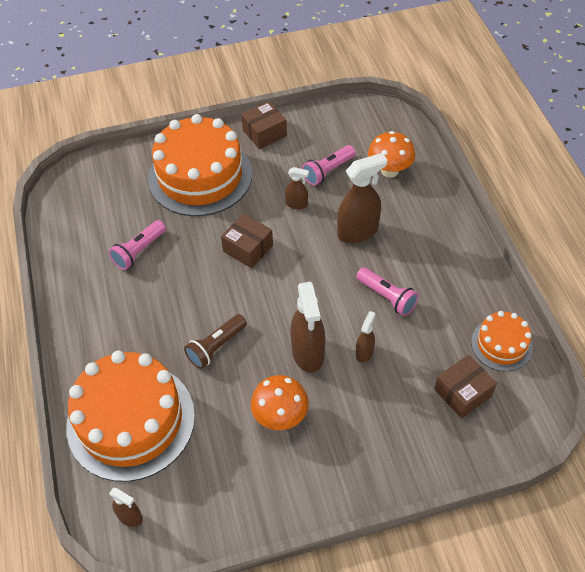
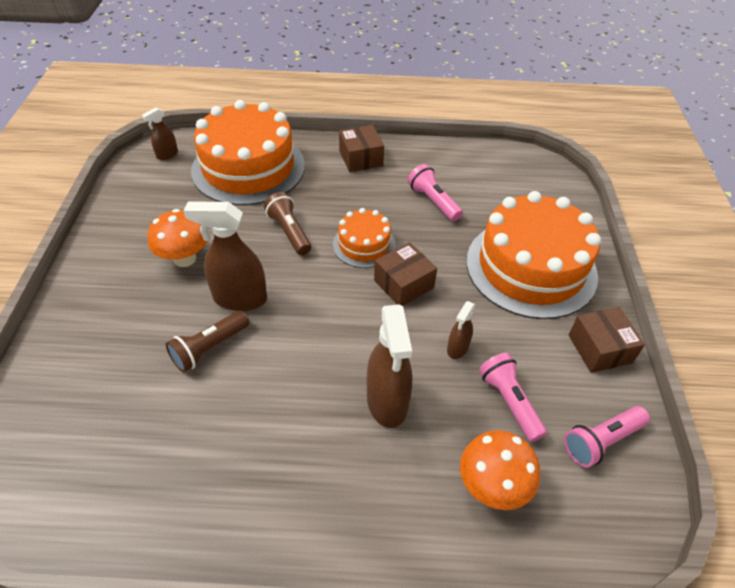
camera: 105 degrees right, 5 degrees down
pink flashlight [356,267,419,316] -> pink flashlight moved to [564,406,650,468]
brown spray bottle [356,311,376,363] -> brown flashlight [166,310,250,372]
brown box [434,355,497,419] -> brown box moved to [339,125,384,172]
orange cake [471,311,533,371] -> orange cake moved to [333,208,396,268]

